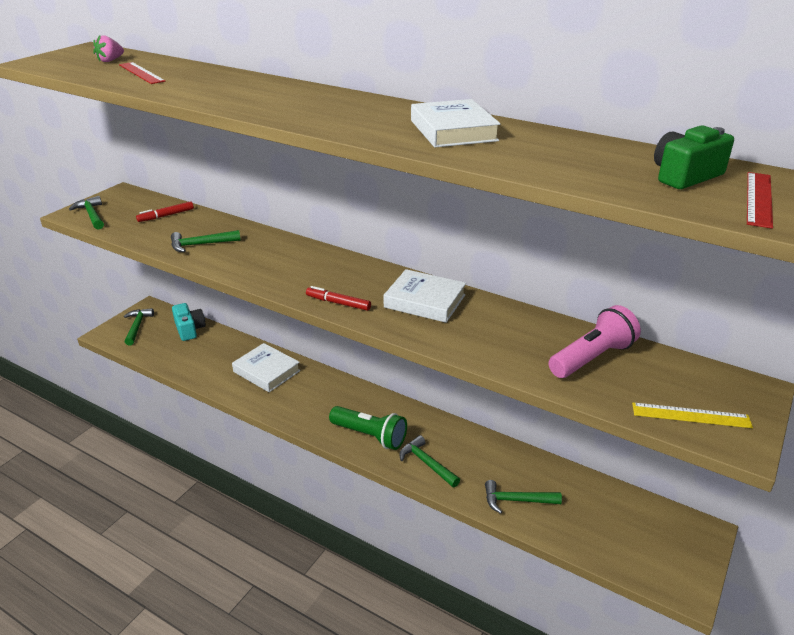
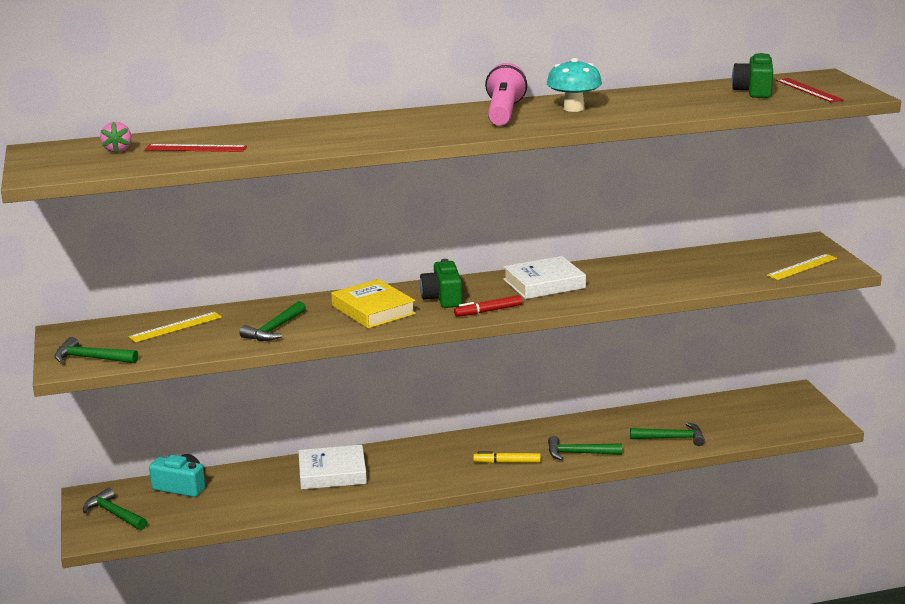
camera: 45 degrees left, 10 degrees down
red marker [136,201,194,222] -> yellow ruler [129,312,222,342]
green flashlight [329,406,407,450] -> yellow marker [473,451,541,463]
white book [411,99,501,147] -> turquoise mushroom [547,58,602,112]
green hammer [485,480,562,514] -> green hammer turned 135 degrees counterclockwise [630,422,705,446]
pink flashlight [549,305,641,378] -> pink flashlight moved to [485,63,527,126]
none -> yellow book [331,279,416,328]
none -> green camera [420,259,462,308]

